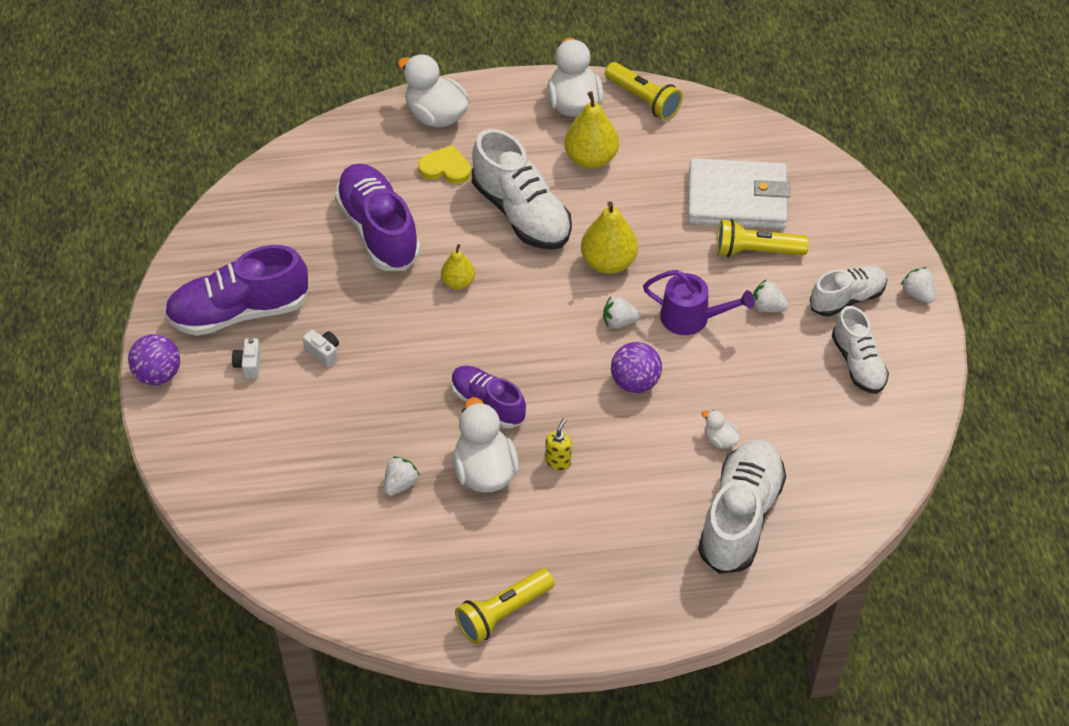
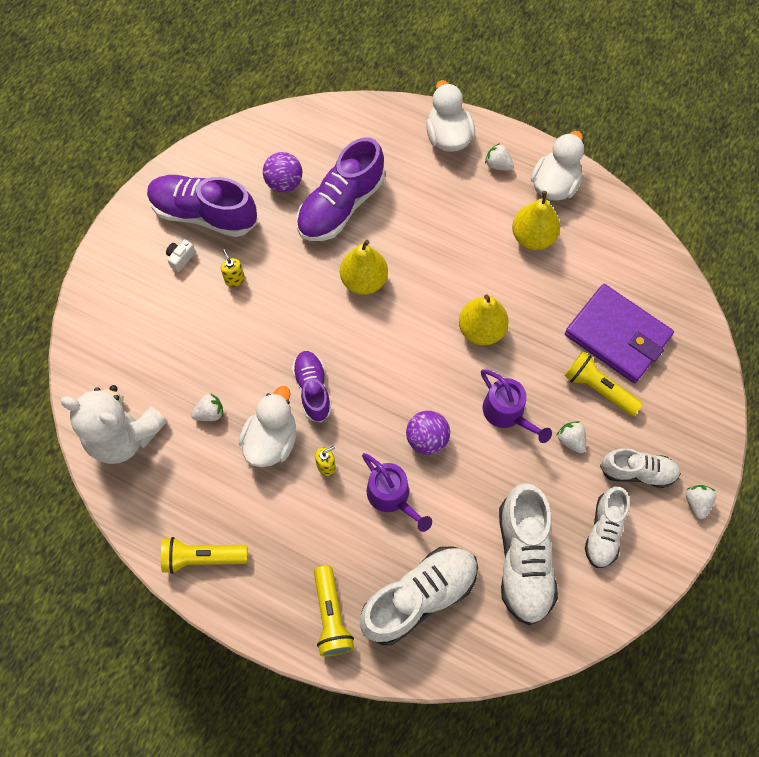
camera: 35 degrees right, 15 degrees up
purple ball [128,334,180,385] -> purple ball moved to [263,152,302,193]
white camera [303,330,339,367] -> yellow soap dispenser [221,249,245,287]
purple shoe [335,164,421,271] -> purple shoe turned 150 degrees counterclockwise [297,137,385,241]
yellow heart [418,145,471,184] -> none
yellow pear [441,244,475,289] -> yellow pear [340,240,388,295], size x1.68
white shoe [472,129,572,250] -> white shoe moved to [499,483,558,625]
white strawberry [603,297,640,329] -> white strawberry moved to [485,143,514,171]
yellow flashlight [605,62,683,120] -> yellow flashlight moved to [314,565,354,657]
white wallet [688,158,790,229] -> purple wallet [565,284,674,383]
white duck [702,410,740,449] -> none
none -> white teddy bear [60,385,167,464]
none -> purple watering can [362,453,432,532]

